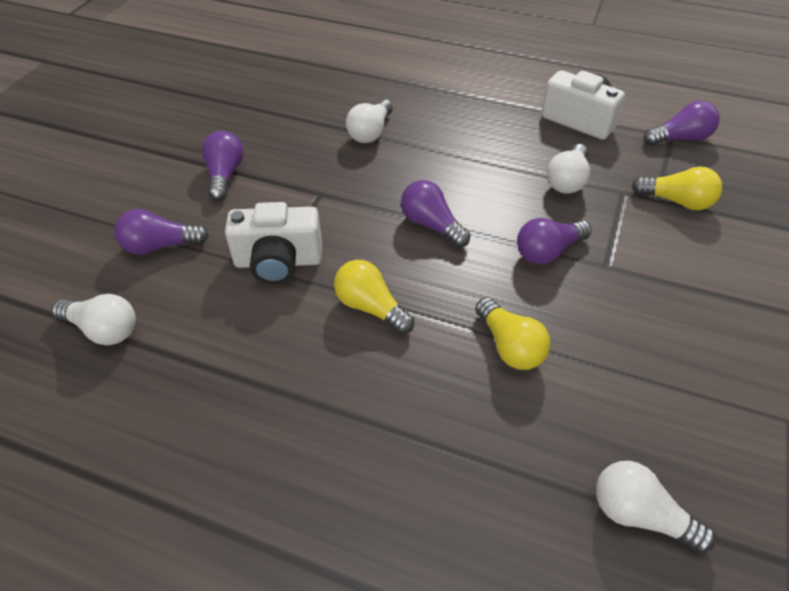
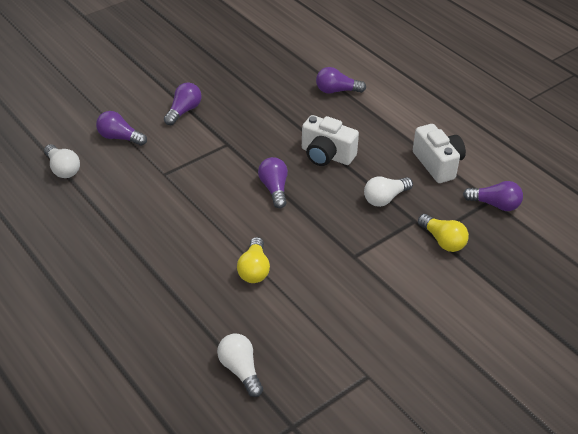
camera: 30 degrees right, 5 degrees down
white camera [225,202,322,284] -> white camera moved to [302,115,359,166]
yellow light bulb [334,260,414,334] -> none
white light bulb [346,99,393,143] -> none
purple light bulb [517,218,592,265] -> purple light bulb moved to [316,67,366,94]

